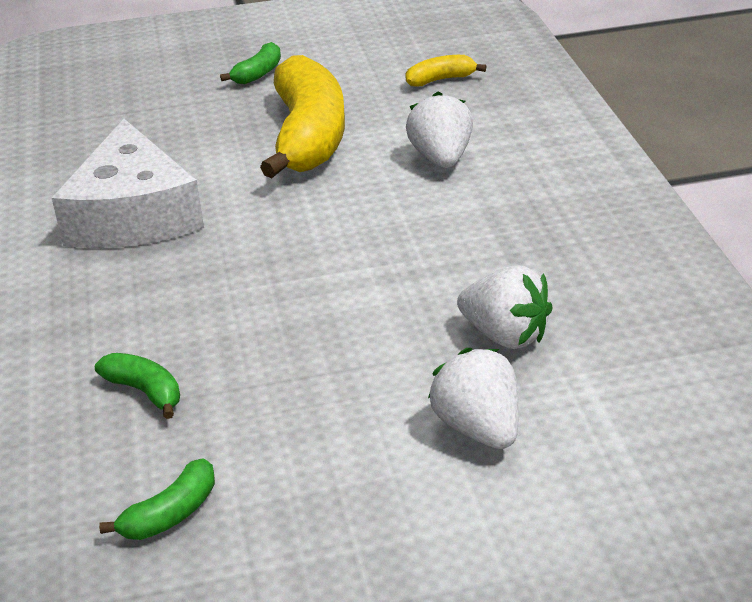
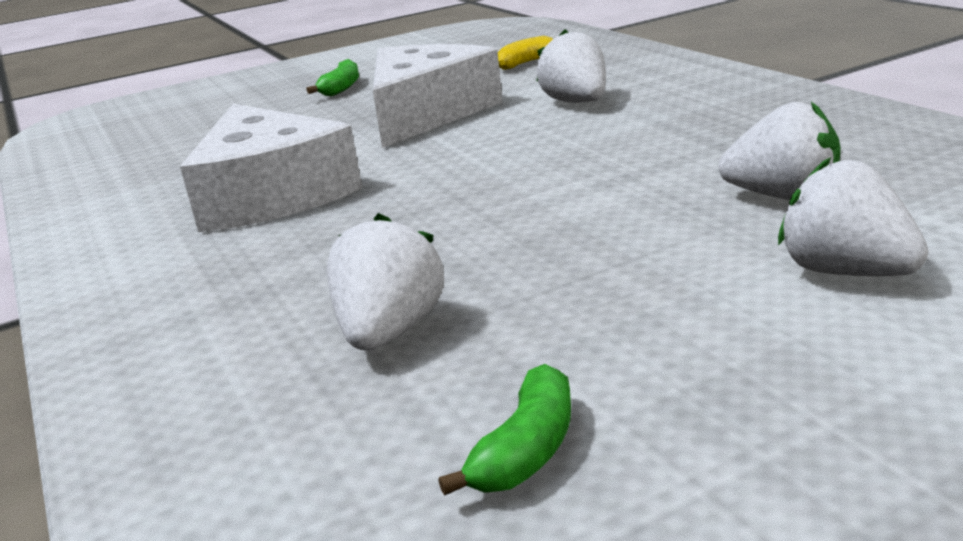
camera: 15 degrees left, 10 degrees down
green banana [95,353,180,419] -> white strawberry [326,213,444,350]
yellow banana [260,55,345,178] -> white cheese [373,44,503,148]

